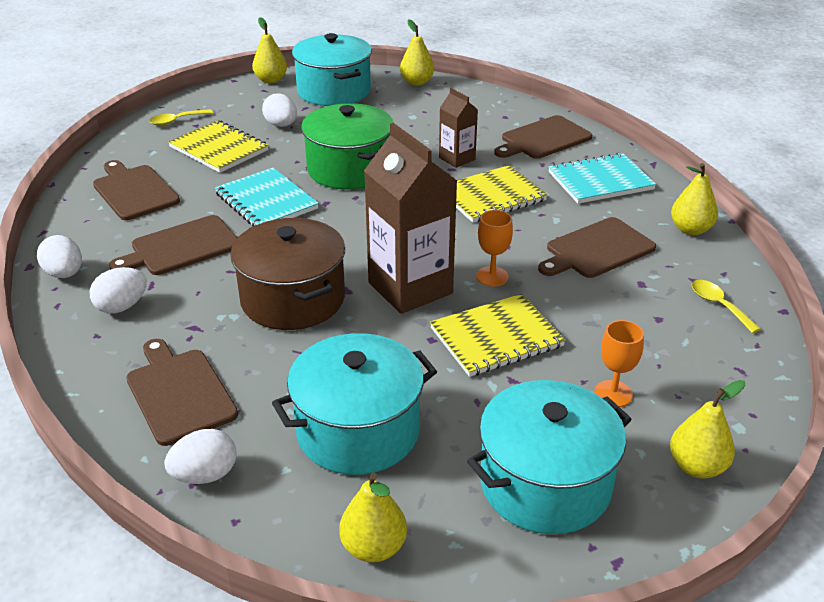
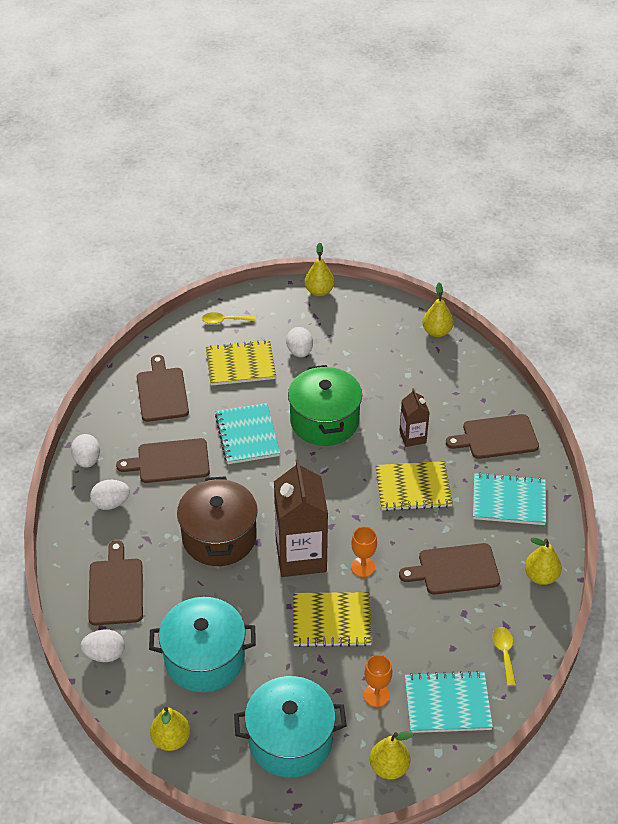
camera: 25 degrees right, 10 degrees up
yellow notebook [168,120,269,173] -> yellow notebook turned 75 degrees counterclockwise [206,340,276,386]
turquoise pot [292,33,372,106] -> none
none -> turquoise notebook [405,671,493,733]

